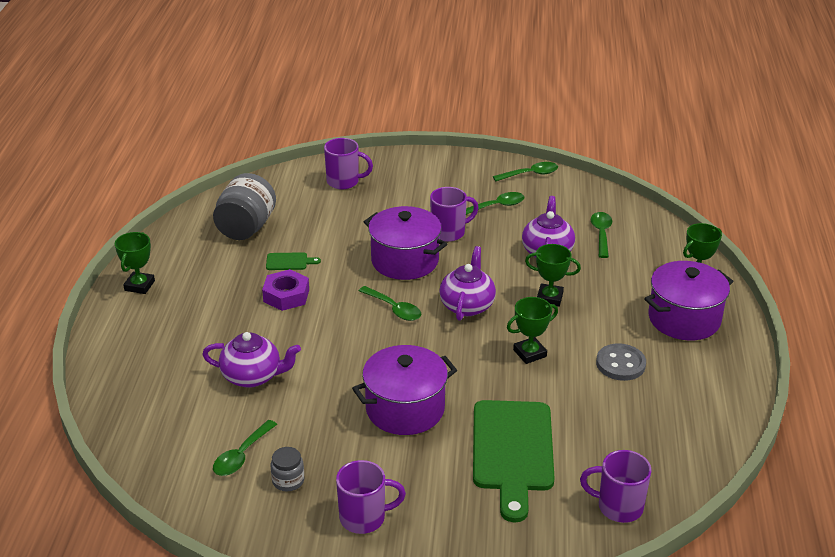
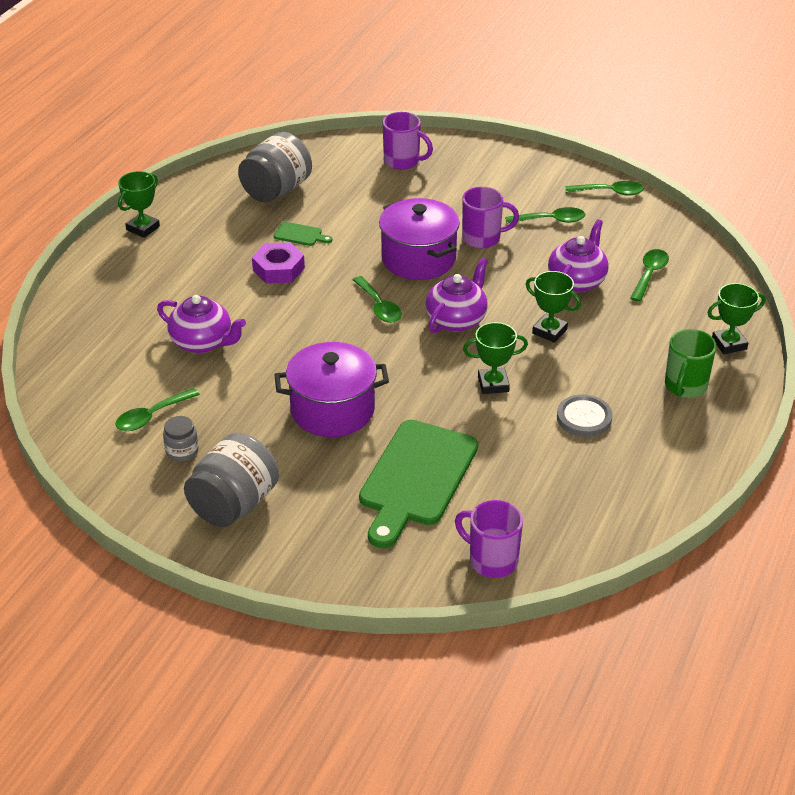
camera: 20 degrees right, 5 degrees up
purple mug [336,460,406,534] -> grey jar [184,433,279,527]
purple pot [644,261,733,340] -> green mug [665,329,717,398]

